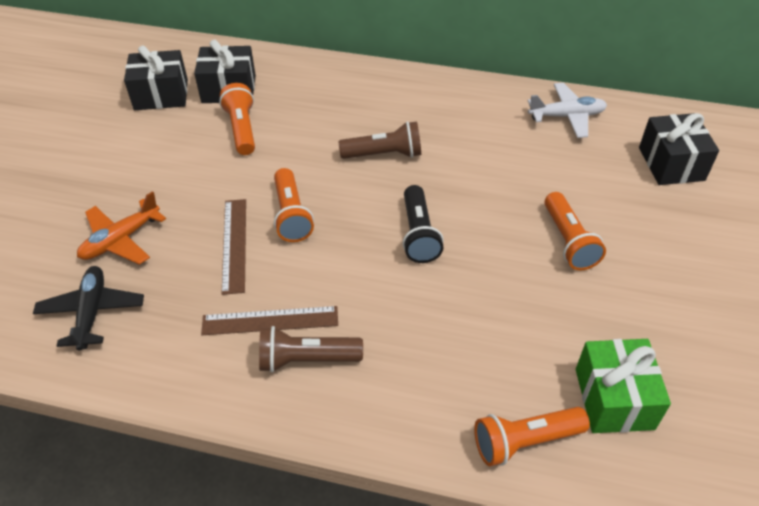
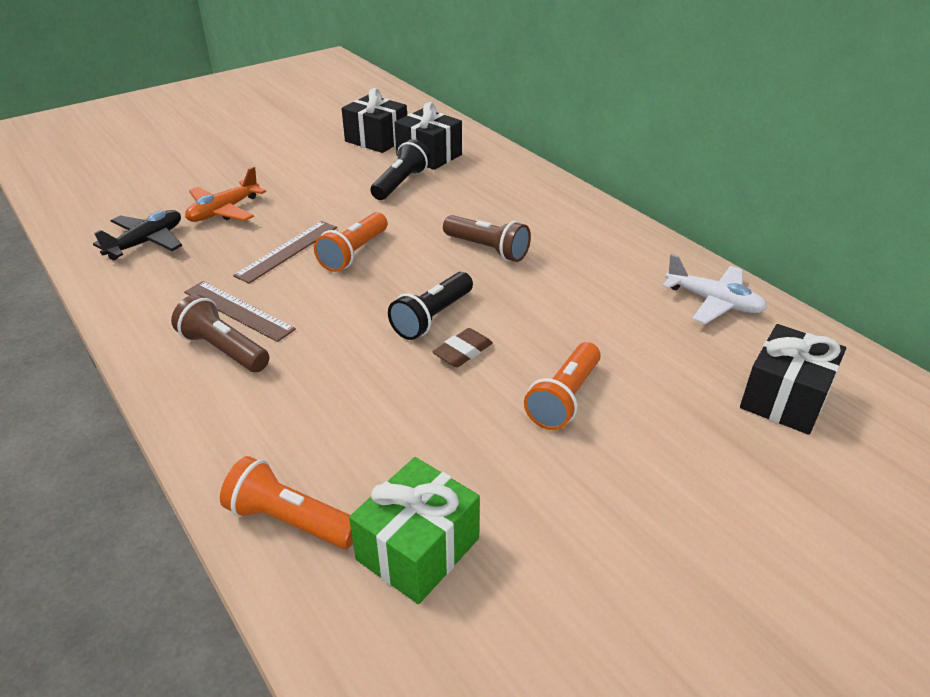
camera: 40 degrees right, 10 degrees down
orange plane [77,191,166,265] -> orange plane turned 45 degrees counterclockwise [185,167,266,222]
orange flashlight [219,83,255,155] -> black flashlight [371,139,431,200]
none -> brown eraser [432,328,493,367]

